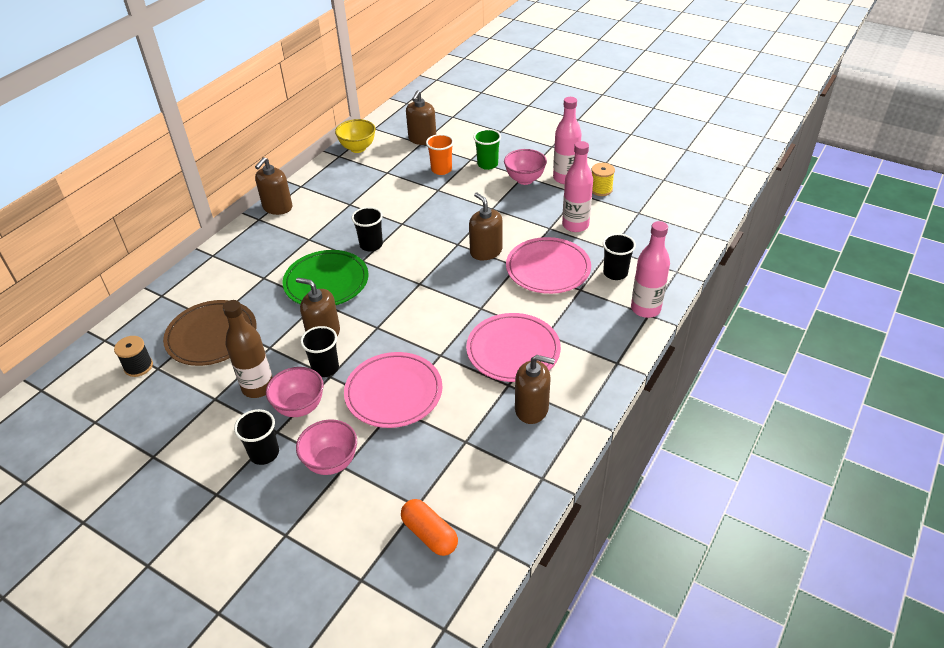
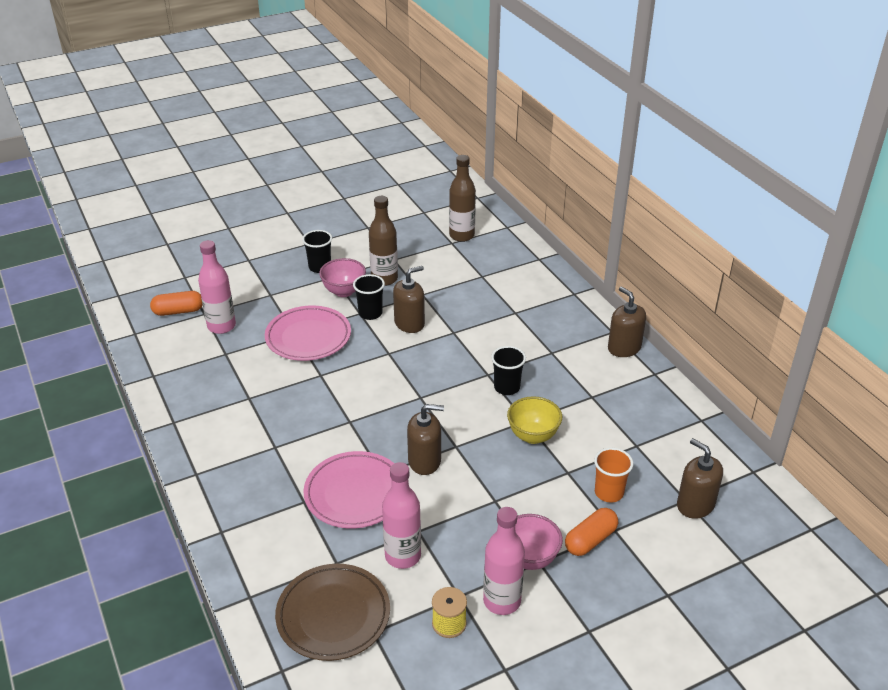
camera: 120 degrees right, 5 degrees down
black spool [114,336,153,377] -> brown bottle [449,155,476,242]
brown plate [163,300,256,366] -> brown plate moved to [275,564,390,661]
green plate [282,250,369,305] -> none
pink bowl [296,419,357,475] -> none
yellow bowl [335,119,376,153] -> yellow bowl moved to [507,396,562,444]
pink plate [466,313,561,382] -> none
green cup [473,129,501,170] -> orange capsule [565,508,618,556]
brown soap dispenser [515,355,555,424] -> none
black cup [603,233,636,280] -> none
pink bottle [631,221,670,318] -> pink bottle moved to [198,240,236,334]

